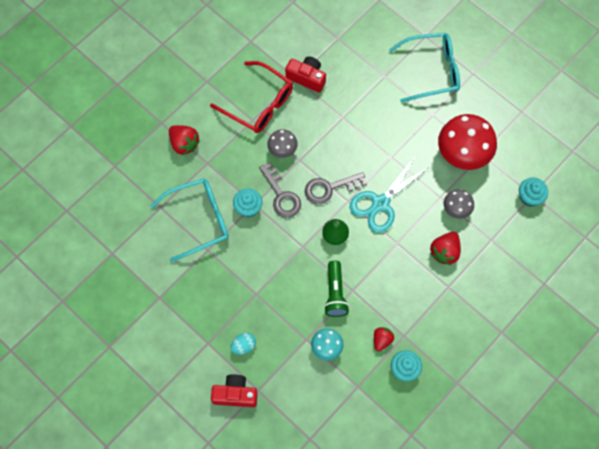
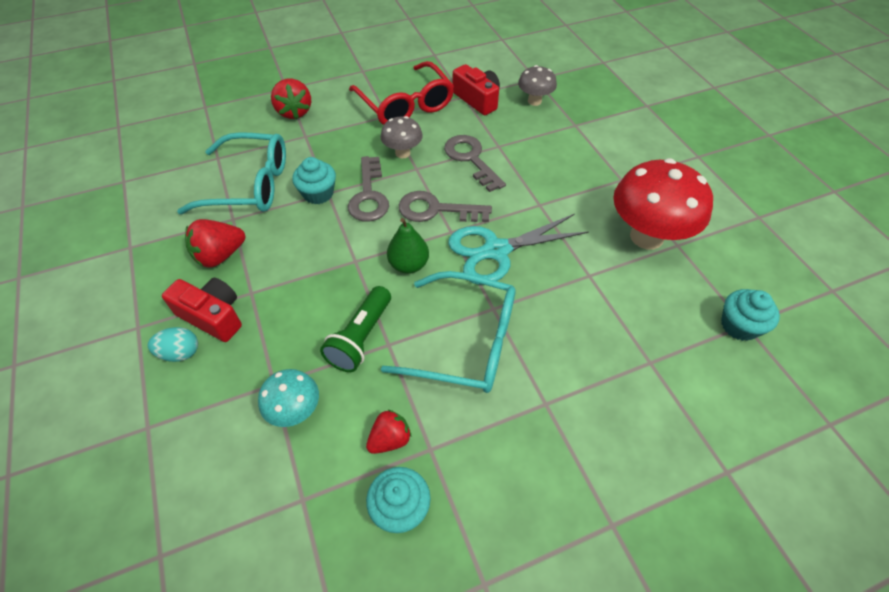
camera: 25 degrees right, 15 degrees down
red camera [211,374,258,407] -> red camera moved to [162,278,242,342]
turquoise glasses [389,33,460,103] -> turquoise glasses moved to [381,271,516,393]
red strawberry [430,232,461,265] -> red strawberry moved to [185,219,245,268]
grey mushroom [444,189,474,219] -> grey mushroom moved to [518,65,557,106]
none -> grey key [444,135,506,192]

